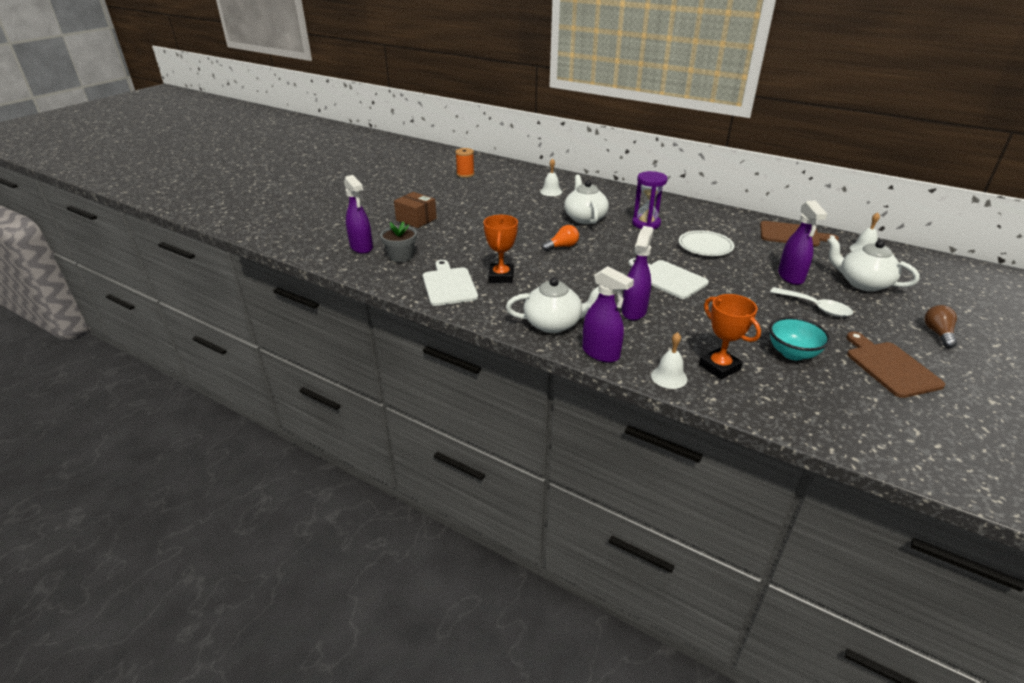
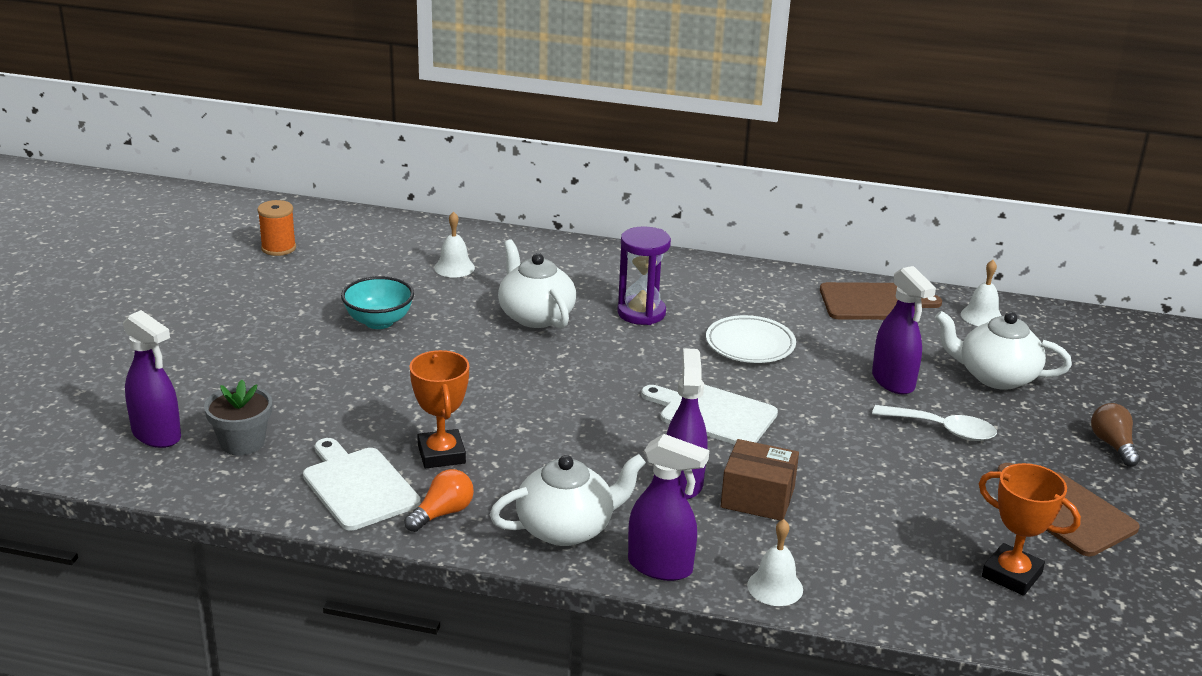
camera: 20 degrees left, 5 degrees down
brown box [394,192,437,228] -> brown box moved to [721,439,799,521]
orange light bulb [542,225,579,251] -> orange light bulb moved to [404,469,474,532]
orange trophy [699,294,761,379] -> orange trophy moved to [979,463,1081,596]
turquoise bowl [769,317,831,360] -> turquoise bowl moved to [341,276,414,329]

